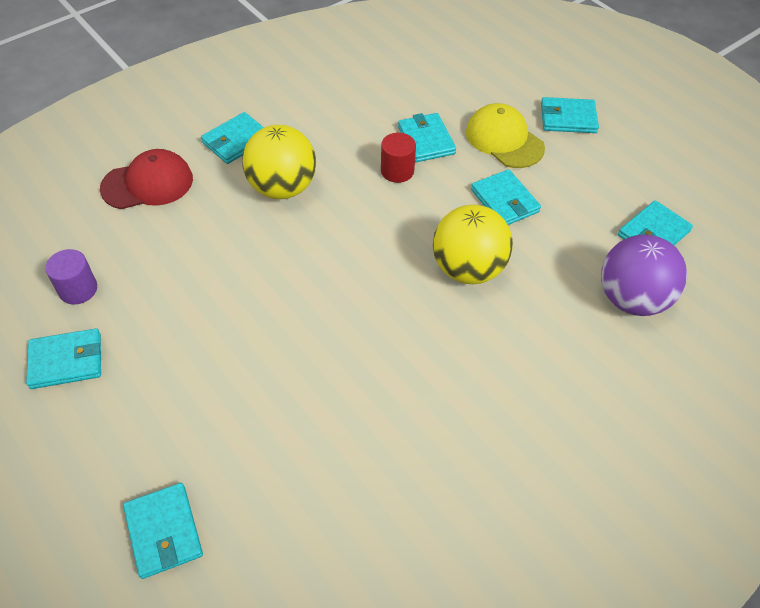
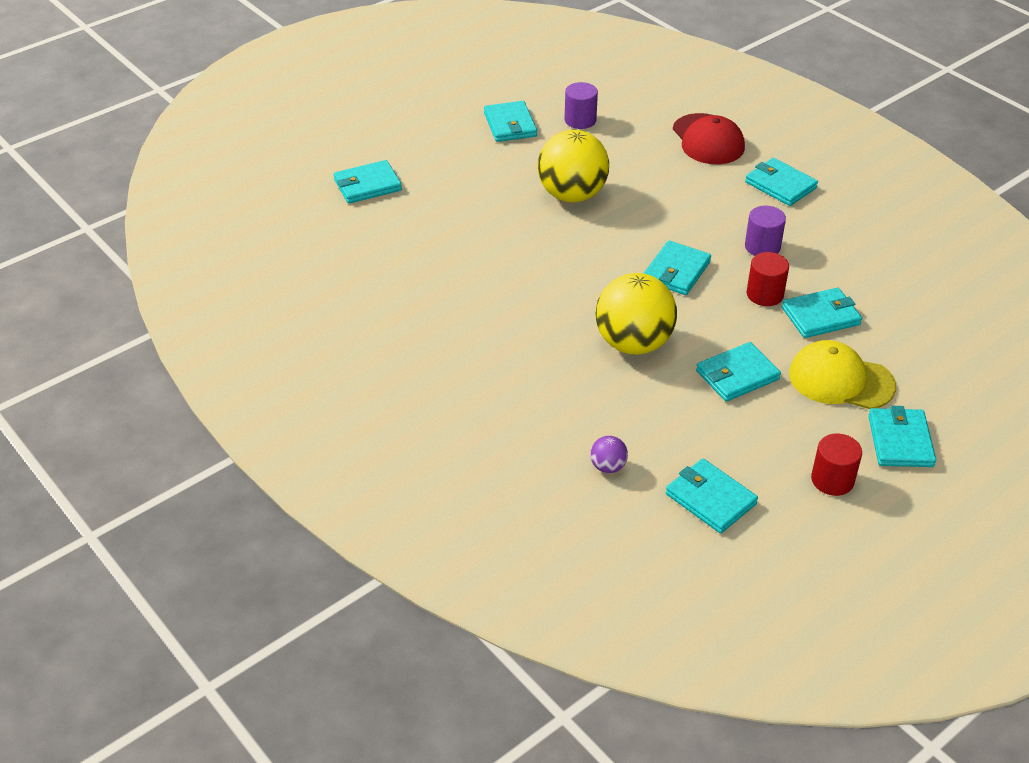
camera: 90 degrees right, 10 degrees down
yellow ball [242,125,316,199] -> yellow ball moved to [538,130,609,202]
yellow cap [466,103,545,168] -> yellow cap turned 120 degrees counterclockwise [789,340,896,409]
purple ball [601,234,687,316] -> purple ball [590,436,628,473], size x0.43
none -> turquoise wallet [643,241,711,295]
none -> purple cylinder [745,206,786,256]
none -> red cylinder [811,433,862,496]

